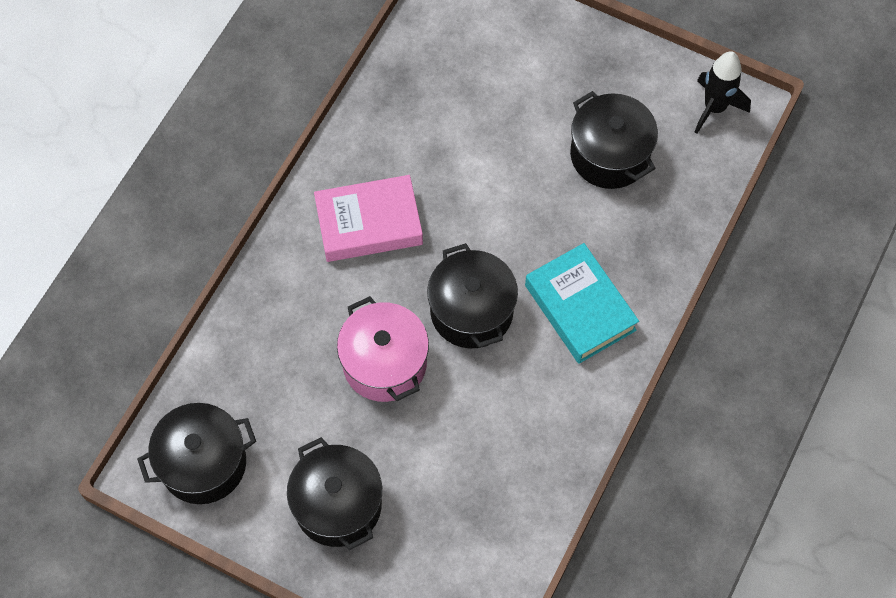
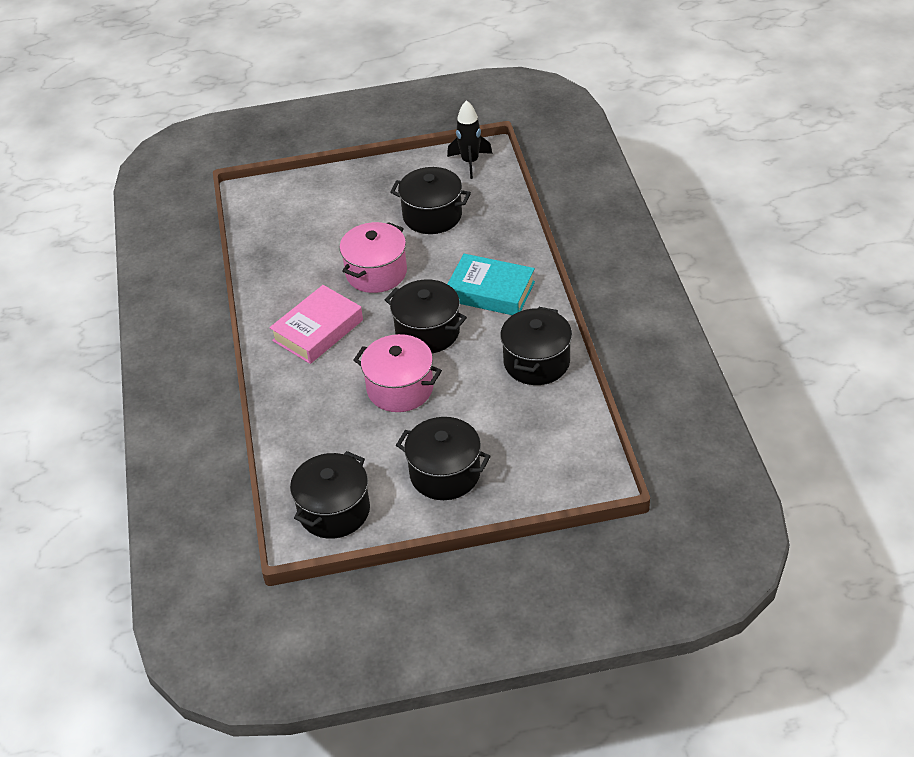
camera: 35 degrees left, 20 degrees down
none -> pink pot [339,222,407,293]
none -> black pot [500,307,572,385]

